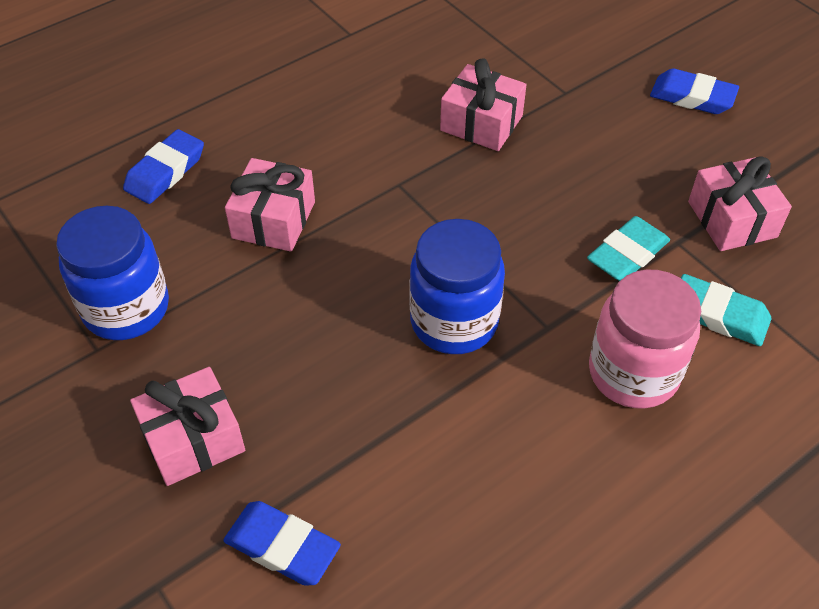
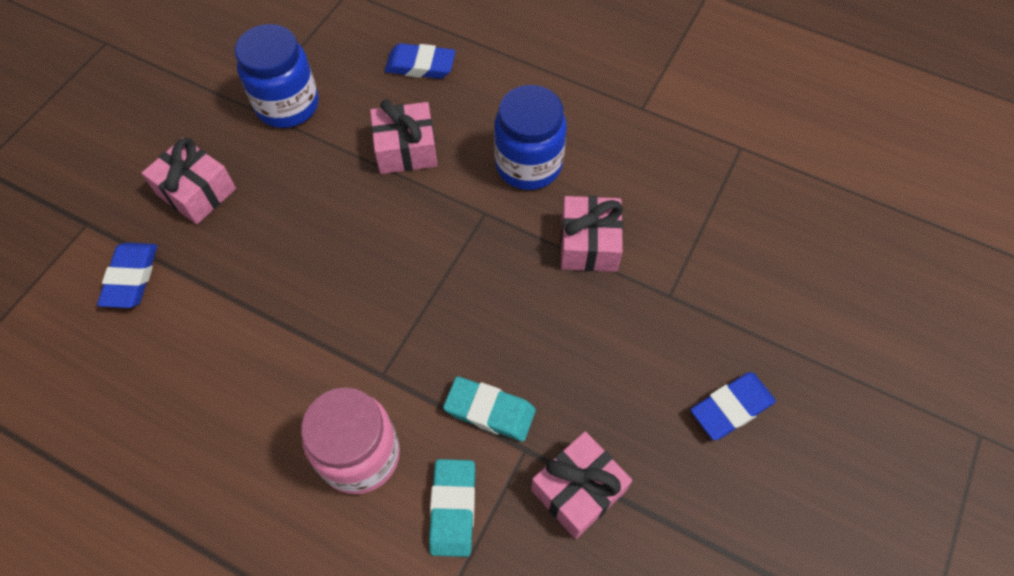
camera: 65 degrees right, 10 degrees up
blue jar [410,219,505,354] -> blue jar moved to [494,85,567,190]
blue eraser [650,68,739,114] -> blue eraser turned 60 degrees clockwise [691,372,776,440]

